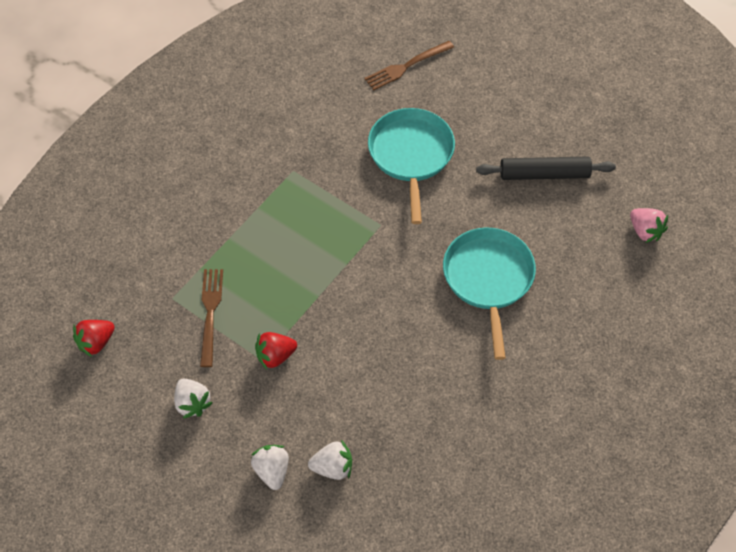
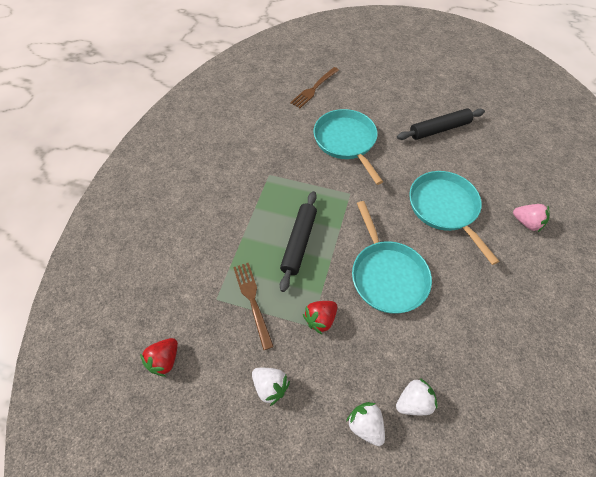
camera: 20 degrees left, 0 degrees up
pink strawberry [630,208,668,243] -> pink strawberry moved to [513,204,550,232]
none -> black rolling pin [280,191,317,292]
none -> turquoise pan [352,201,432,314]

